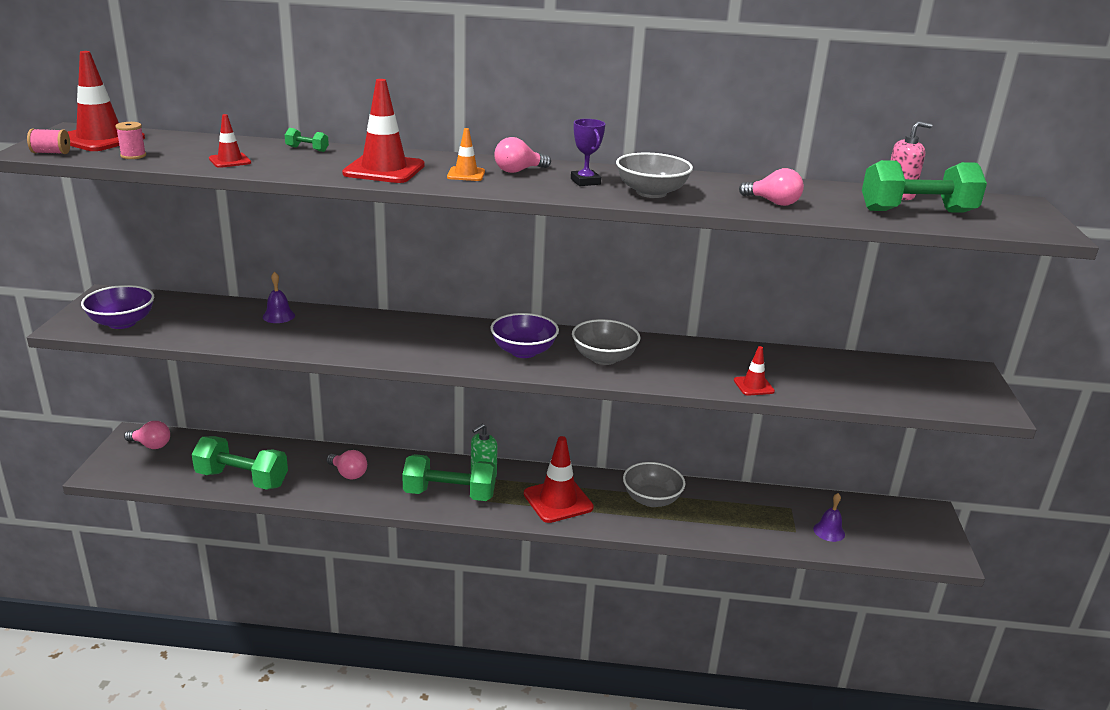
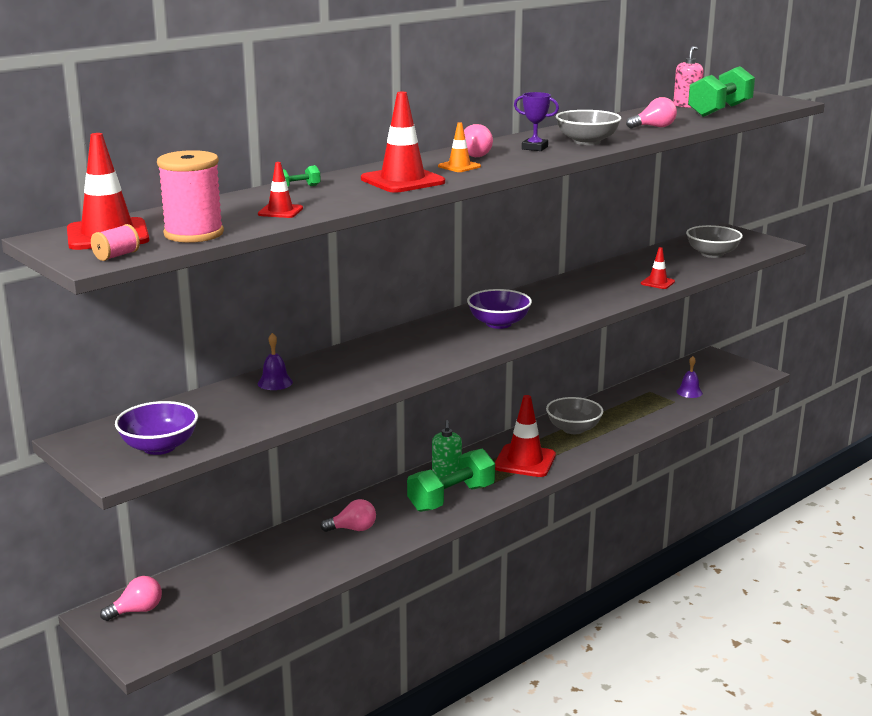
camera: 45 degrees left, 5 degrees down
pink spool [115,122,146,159] -> pink spool [157,150,224,243], size x2.16
green dumbbell [192,436,288,490] -> none
grey bowl [572,319,640,365] -> grey bowl moved to [686,225,743,258]

